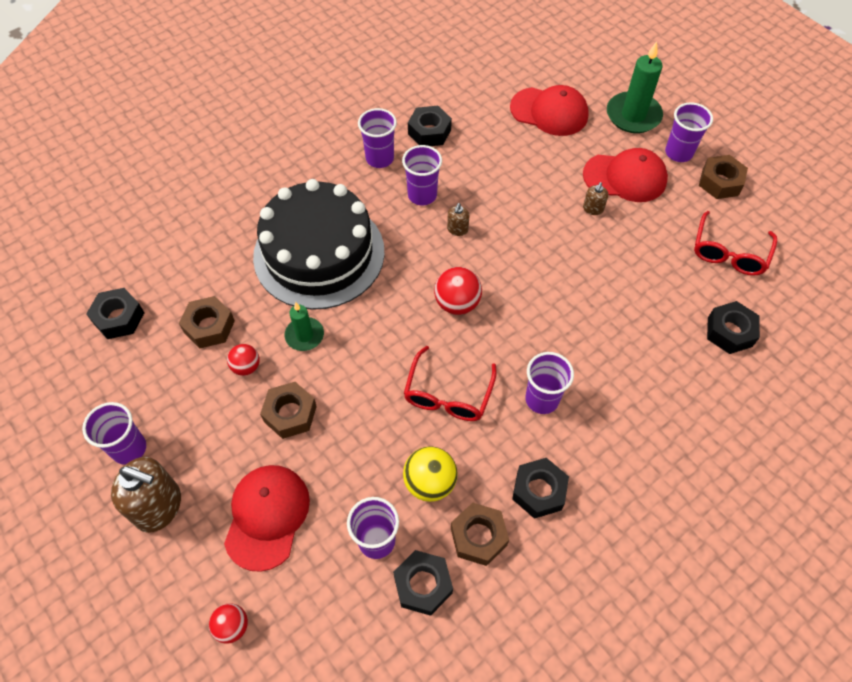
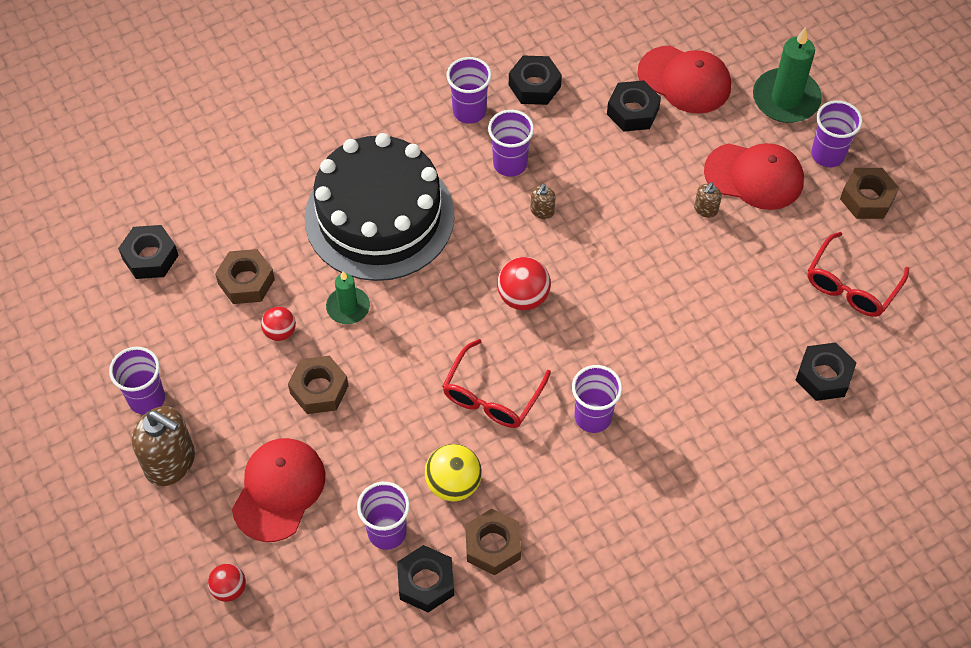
camera: 10 degrees right, 0 degrees up
black nut [512,458,569,519] -> black nut moved to [607,80,661,132]

